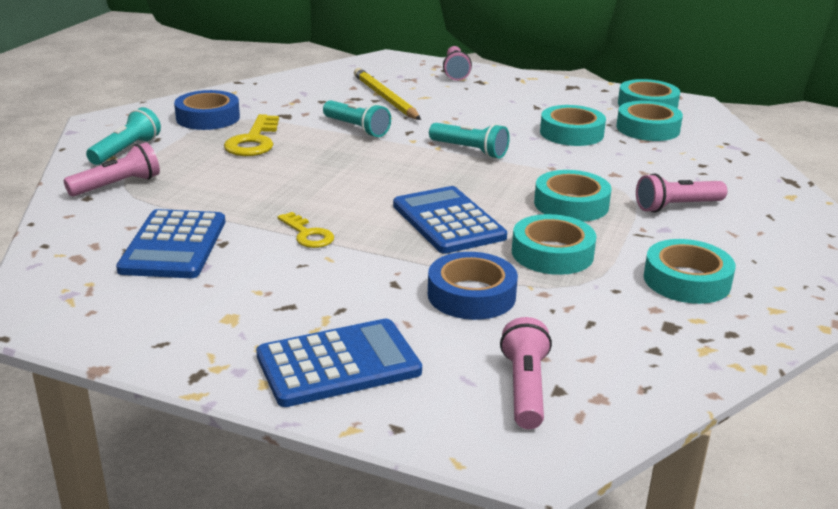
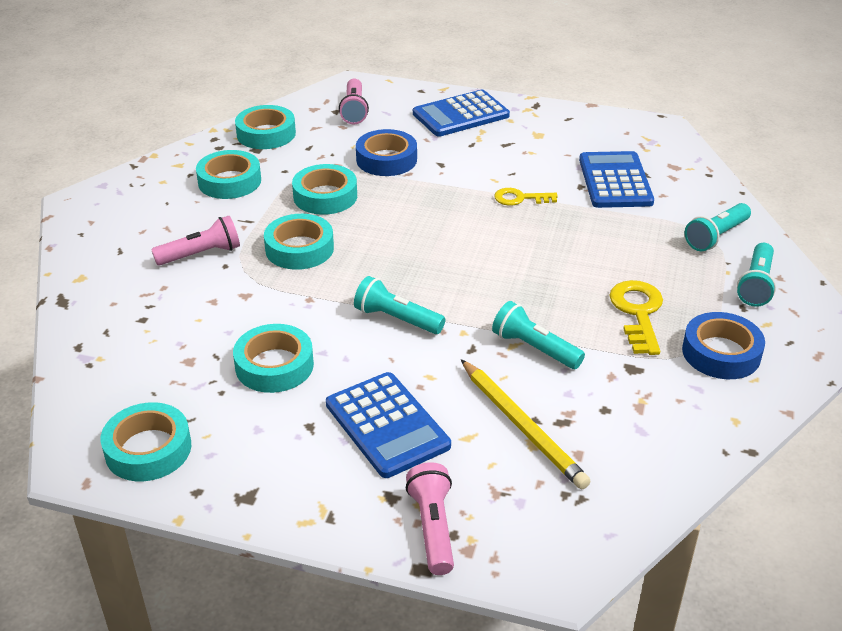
camera: 175 degrees right, 10 degrees up
pink flashlight [64,142,160,196] -> turquoise flashlight [685,203,751,251]
yellow key [278,212,334,248] -> yellow key turned 45 degrees counterclockwise [494,188,558,206]
blue calculator [393,186,507,254] -> blue calculator moved to [326,372,451,478]
turquoise tape [616,101,683,141] -> turquoise tape moved to [235,105,296,149]

